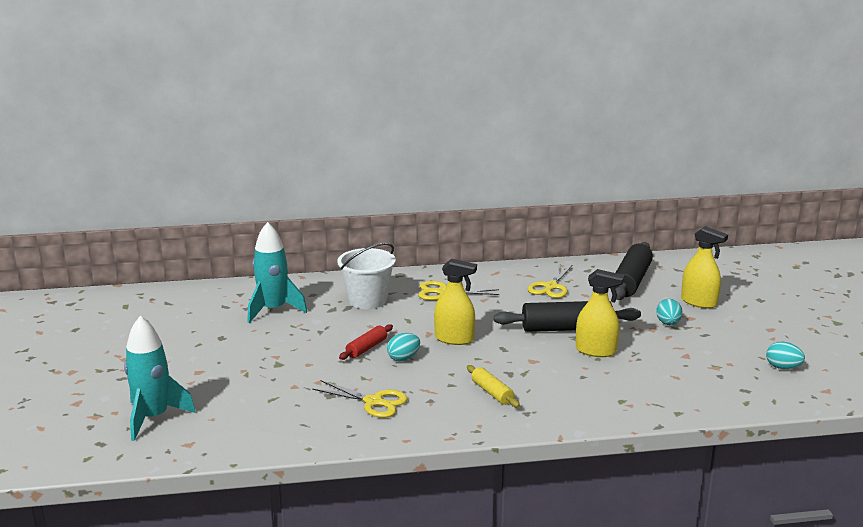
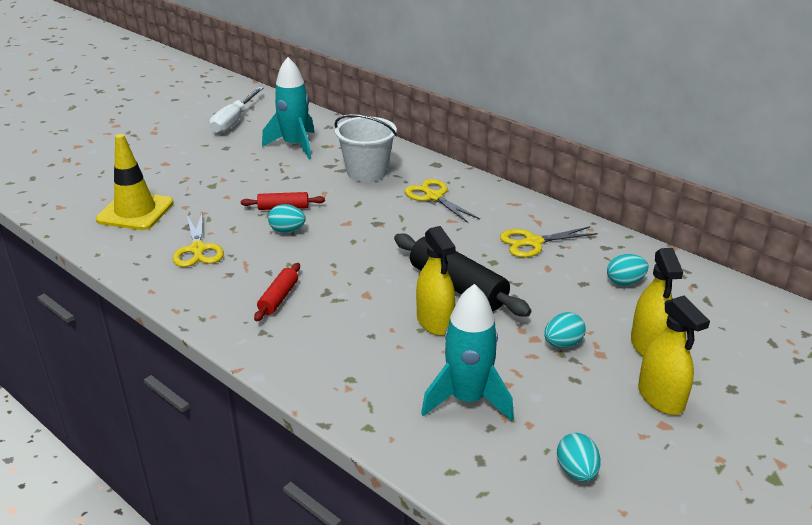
camera: 50 degrees right, 10 degrees up
turquoise rocket [124,316,196,441] -> turquoise rocket moved to [421,284,514,422]
yellow spray bottle [434,259,477,345] -> yellow spray bottle moved to [638,296,710,415]
yellow rolling pin [467,365,520,407] -> red rolling pin [254,263,300,321]
black rolling pin [615,242,653,300] -> turquoise egg [607,254,649,286]
none -> yellow traffic cone [96,134,174,230]
none -> white screwdriver [210,87,264,134]

